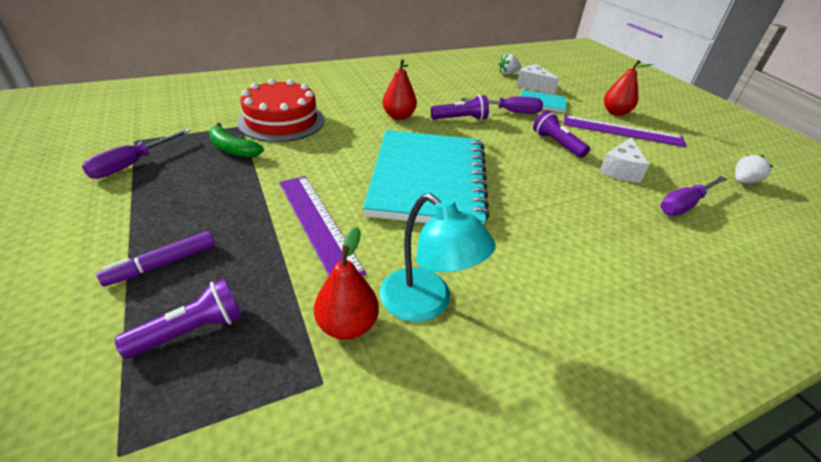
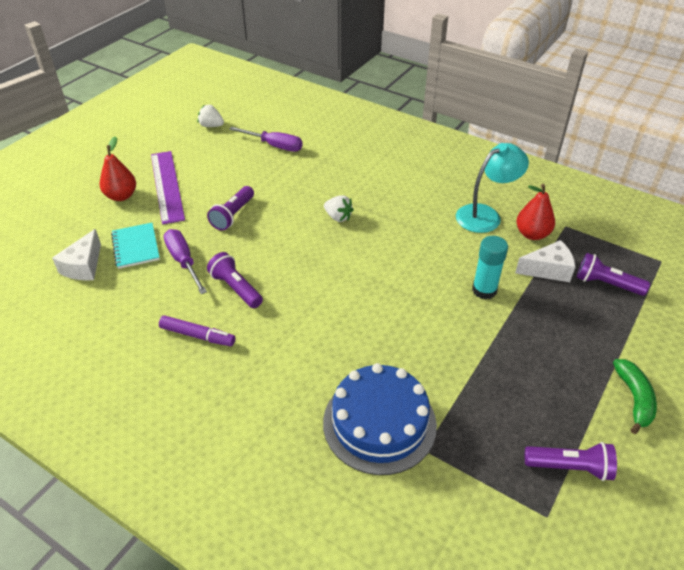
camera: 120 degrees left, 5 degrees up
purple screwdriver [82,128,191,179] -> purple flashlight [525,442,617,481]
purple marker [96,231,215,287] -> purple marker moved to [159,315,235,346]
green banana [209,123,264,158] -> green banana moved to [613,359,657,434]
red cake [237,79,324,142] -> blue cake [323,363,437,475]
purple ruler [279,176,366,276] -> turquoise glue stick [472,236,508,300]
turquoise notebook [363,130,490,225] -> none
turquoise lamp [380,193,496,322] -> turquoise lamp turned 45 degrees clockwise [456,143,529,233]
red pear [382,59,417,120] -> none
white strawberry [498,54,521,75] -> white strawberry moved to [324,195,354,222]
white cheese [599,137,649,183] -> white cheese moved to [515,240,575,282]

